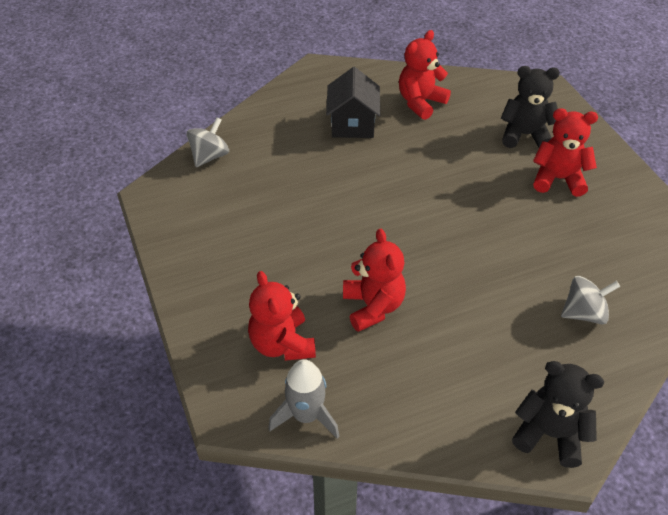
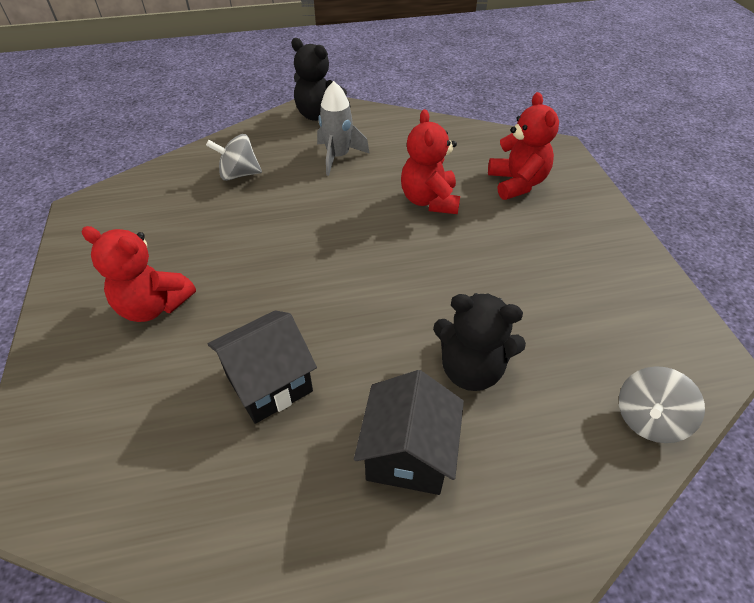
camera: 170 degrees left, 0 degrees up
grey rocket [268,359,339,439] -> grey rocket moved to [317,81,370,176]
red teddy bear [399,30,451,120] -> none
black teddy bear [501,66,560,148] -> black teddy bear moved to [433,293,526,391]
none -> black house [208,310,317,424]

